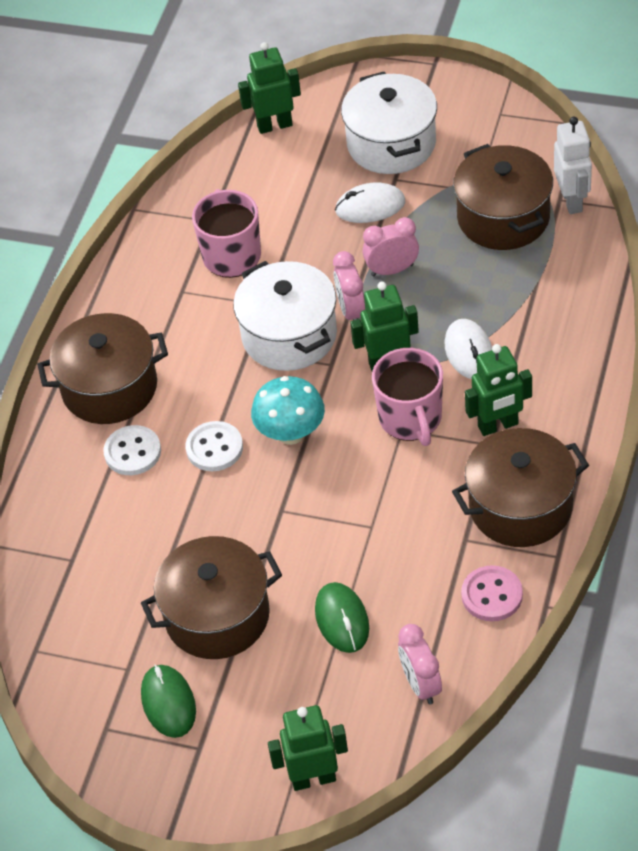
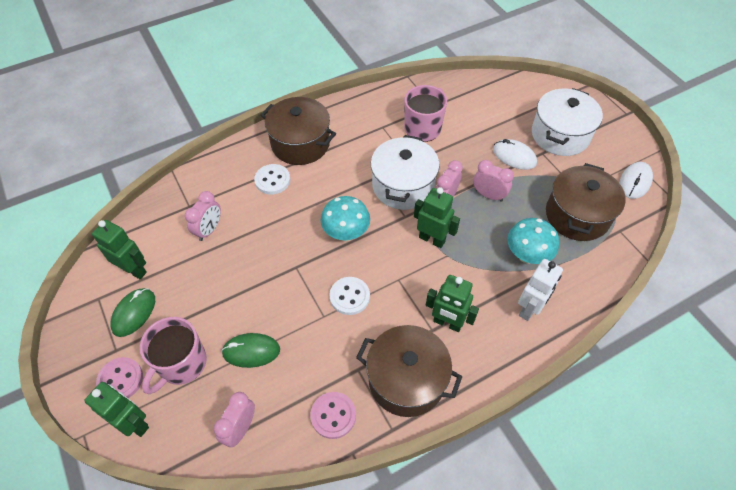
camera: 40 degrees right, 5 degrees up
brown pot [141,536,282,659] -> none
white button [186,421,243,471] -> white button moved to [329,277,370,315]
green robot [238,42,301,134] -> green robot moved to [92,220,147,279]
green mouse [315,582,369,653] -> green mouse turned 60 degrees clockwise [221,333,280,368]
pink mug [372,348,443,446] -> pink mug moved to [140,317,207,394]
white mouse [444,319,492,379] -> white mouse moved to [620,162,653,199]
white robot [554,117,592,214] -> white robot moved to [518,259,563,321]
none -> pink button [96,357,143,398]
none -> pink clock [185,191,221,241]
none -> turquoise mushroom [507,218,559,264]

